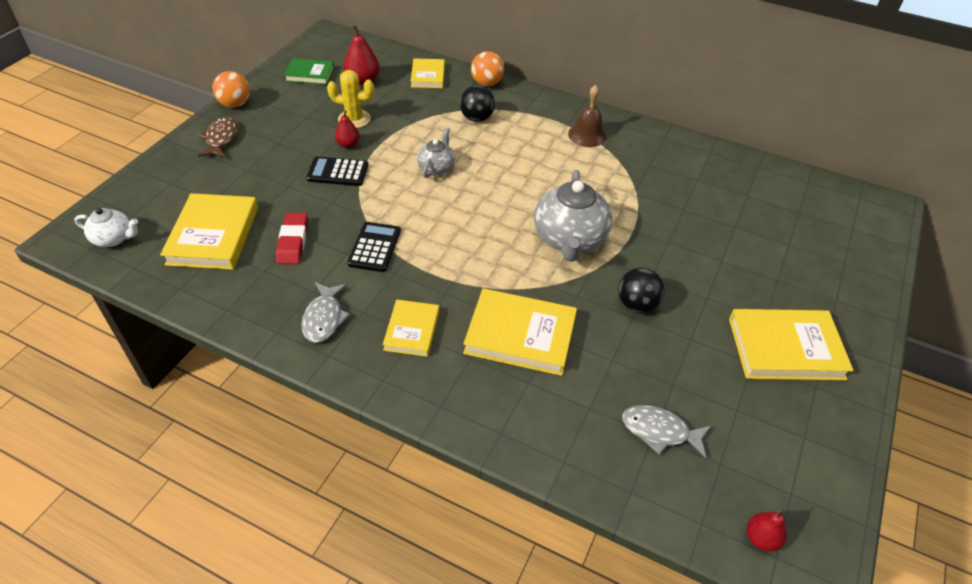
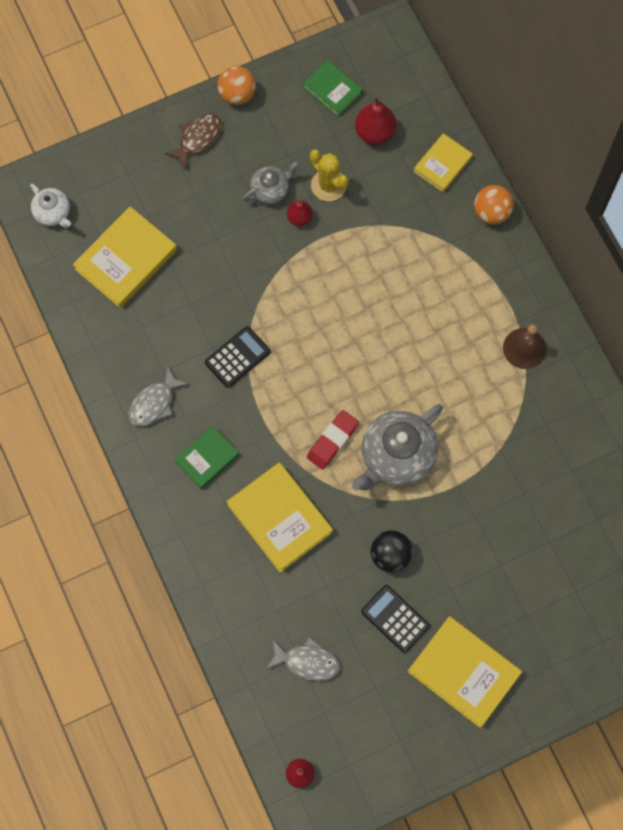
camera: 40 degrees right, 25 degrees up
red eraser [276,213,308,264] -> red eraser moved to [307,410,359,470]
black calculator [306,156,369,186] -> black calculator moved to [361,585,430,653]
yellow book [383,299,439,357] -> green book [175,425,239,489]
grey teapot [417,127,455,178] -> grey teapot moved to [243,161,299,204]
black ball [460,85,495,122] -> none
grey fish [622,405,711,458] -> grey fish turned 135 degrees clockwise [266,637,340,681]

